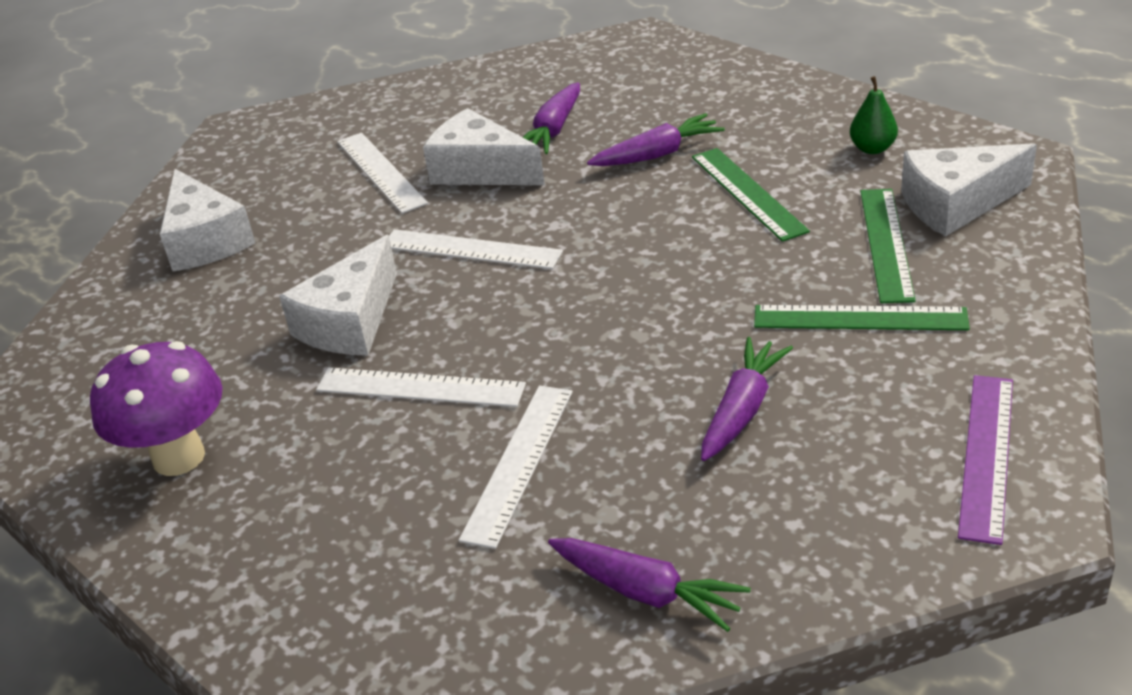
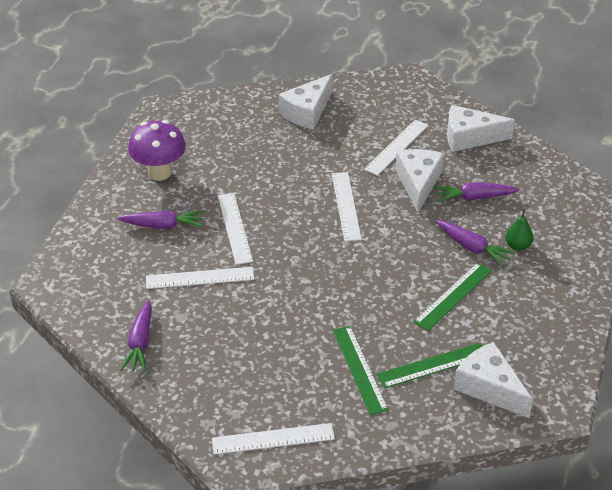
camera: 60 degrees right, 5 degrees up
white cheese [279,235,397,356] -> white cheese moved to [447,105,515,152]
purple carrot [701,337,793,461] -> purple carrot moved to [118,211,204,229]
green pear [850,76,898,154] -> green pear moved to [505,209,533,251]
purple ruler [958,375,1013,545] -> white ruler [212,423,335,455]

